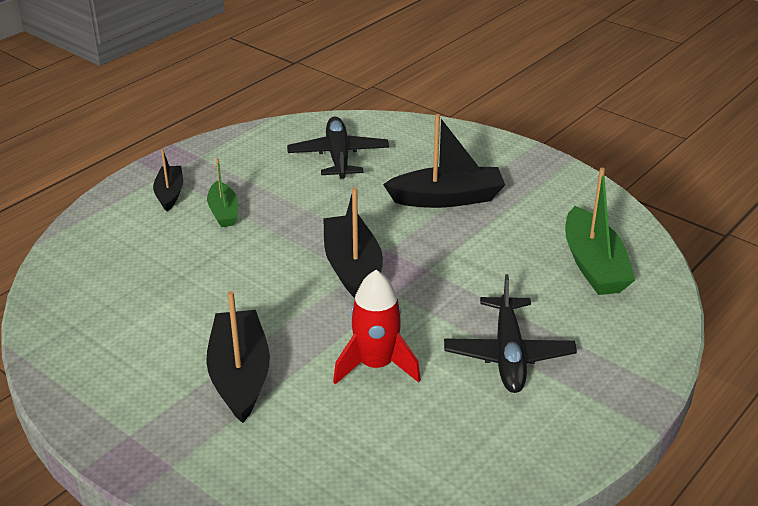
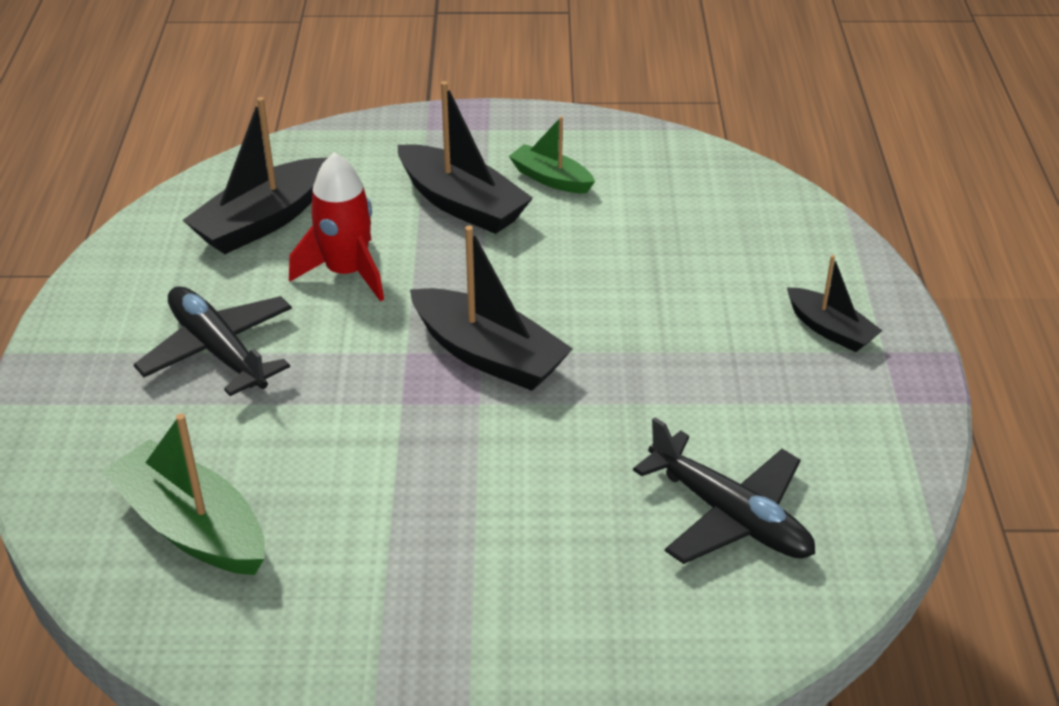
camera: 140 degrees right, 5 degrees up
green boat [207,158,238,227] -> green boat moved to [509,116,595,193]
black boat [383,114,505,208] -> black boat moved to [183,97,328,254]

